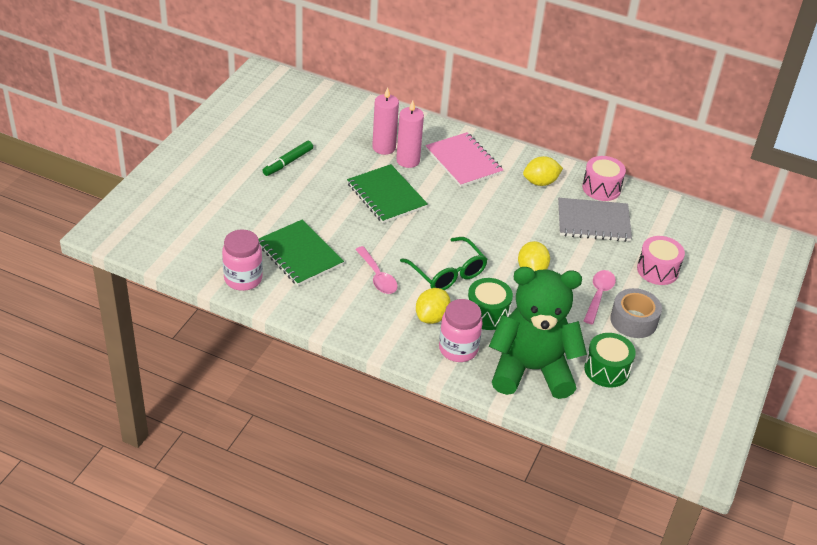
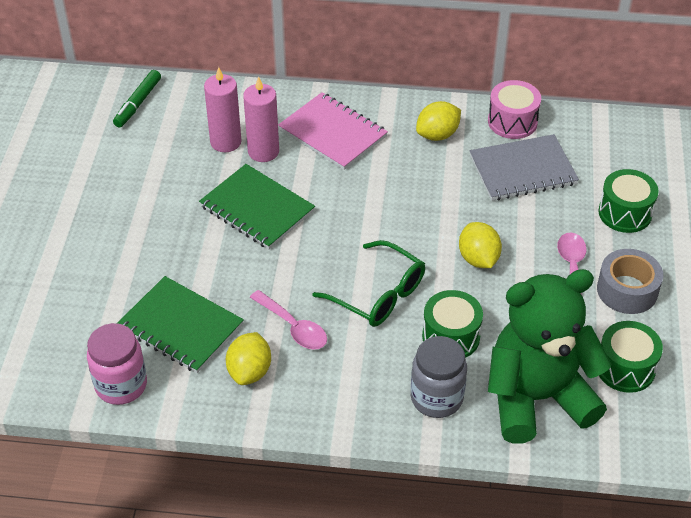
camera: 15 degrees left, 5 degrees up
green marker [262,141,313,176] -> green marker moved to [113,70,161,127]
yellow lemon [416,288,451,324] -> yellow lemon moved to [226,332,271,385]
pink jar [439,299,483,362] -> grey jar [411,336,467,418]
pink drum [637,236,685,285] -> green drum [598,169,659,233]

